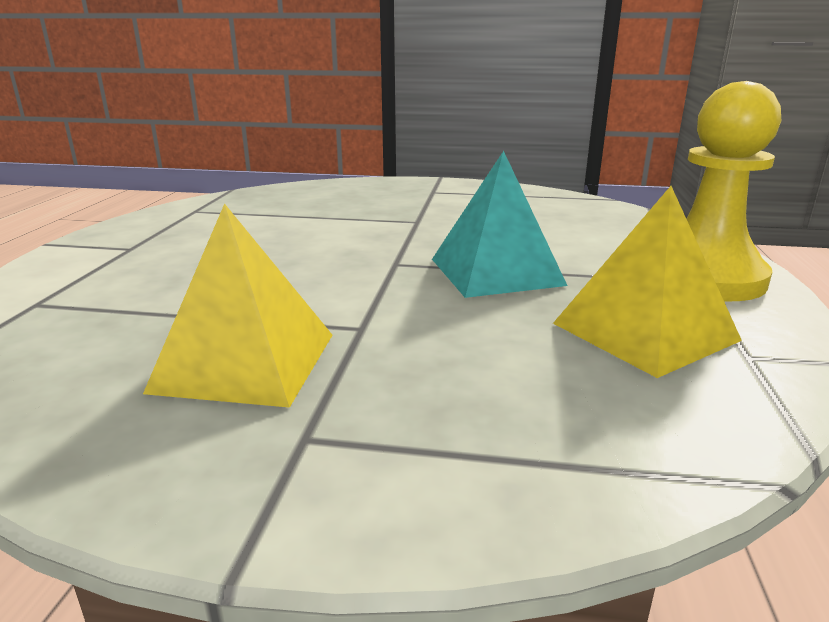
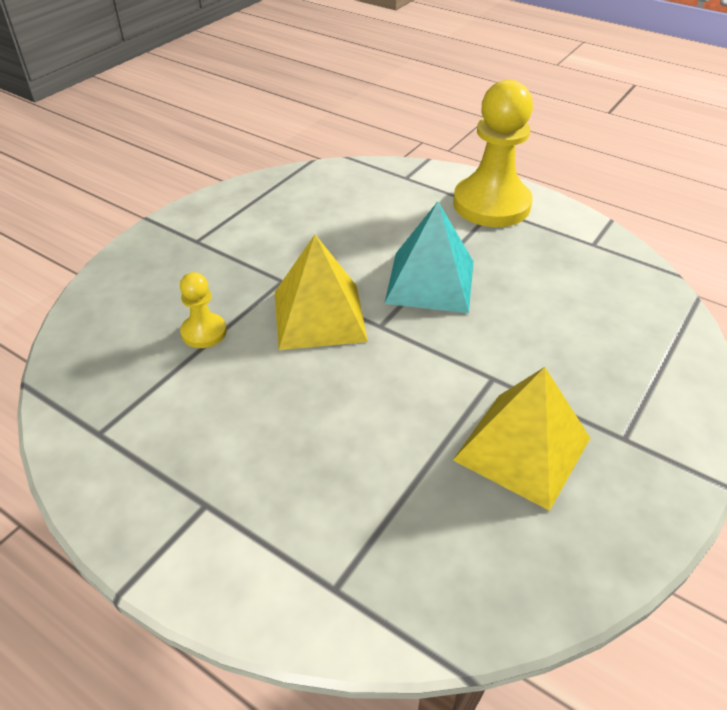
camera: 65 degrees left, 20 degrees up
yellow pyramid [553,186,742,378] -> yellow pyramid moved to [275,235,368,350]
none -> yellow pawn [180,272,227,348]

